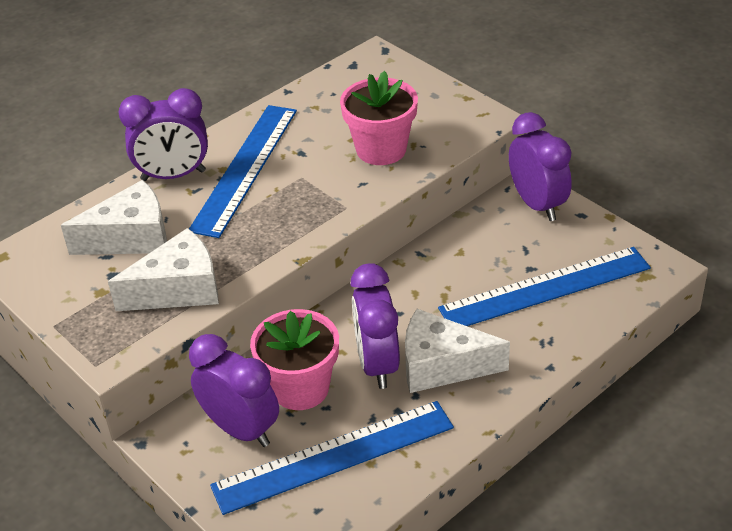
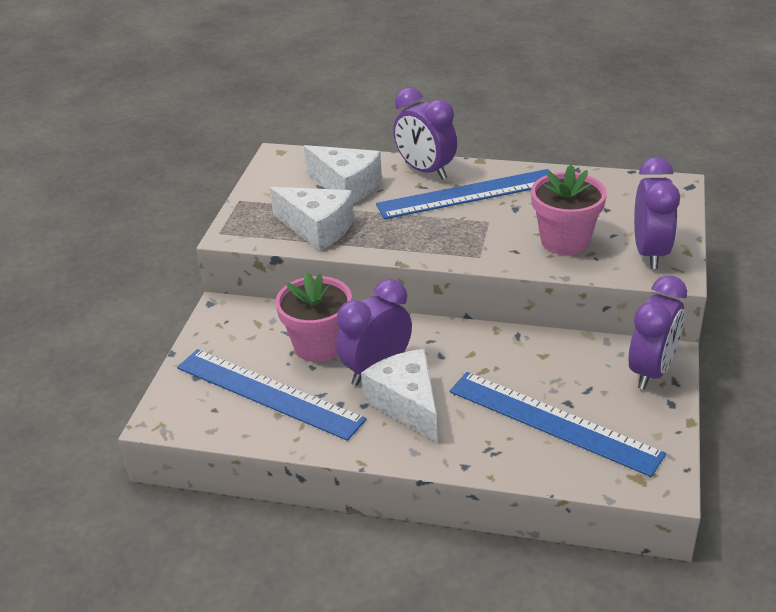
camera: 55 degrees right, 5 degrees down
purple clock [189,334,279,447] -> purple clock moved to [634,157,680,269]

